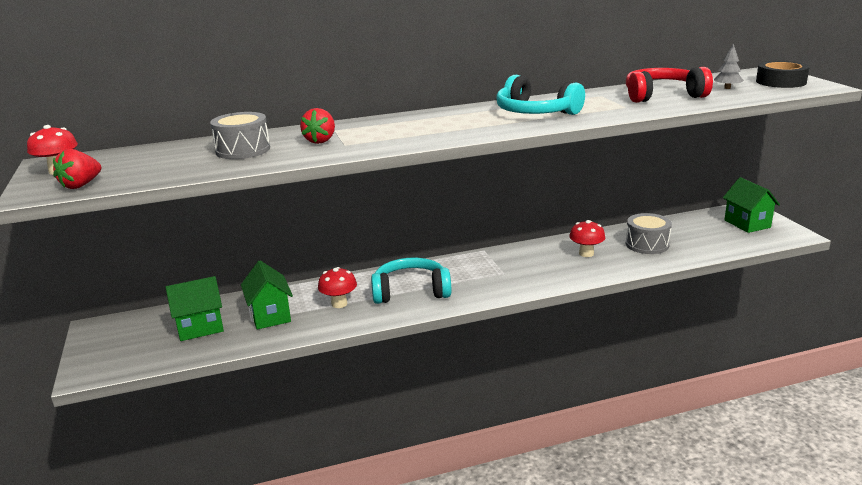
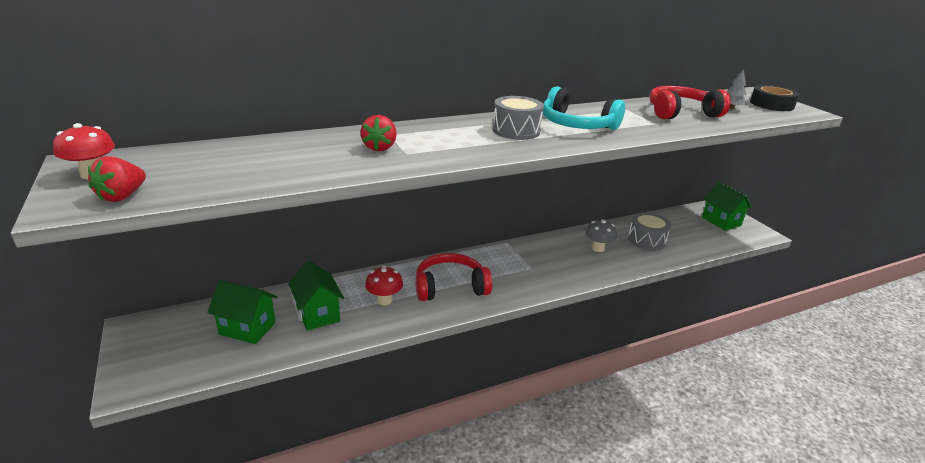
camera: 10 degrees left, 5 degrees up
green house [166,276,224,341] -> green house turned 45 degrees clockwise [207,280,277,344]
grey drum [210,112,270,159] -> grey drum moved to [492,96,544,140]
turquoise headphones [371,257,451,304] -> red headphones [416,253,492,301]
red mushroom [569,220,605,257] -> grey mushroom [585,219,617,252]

